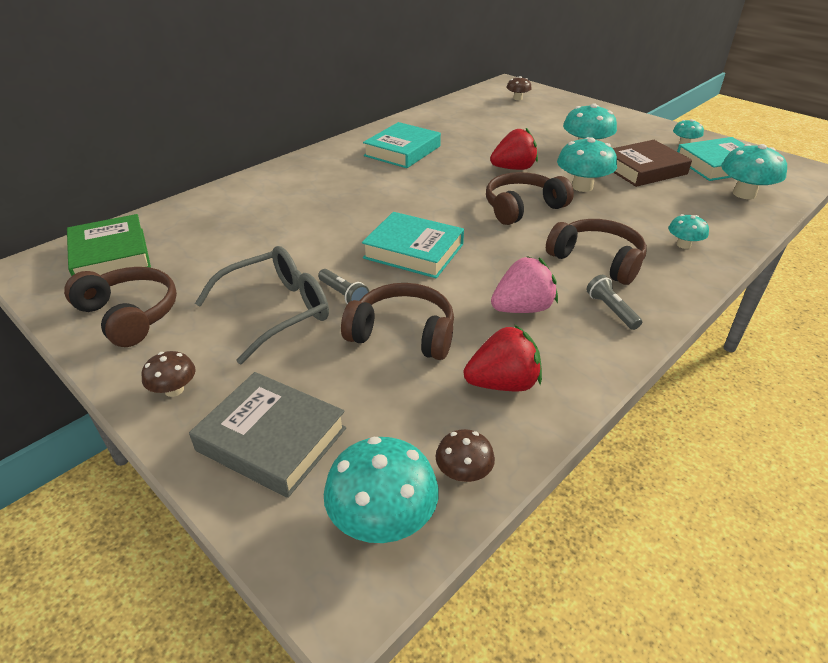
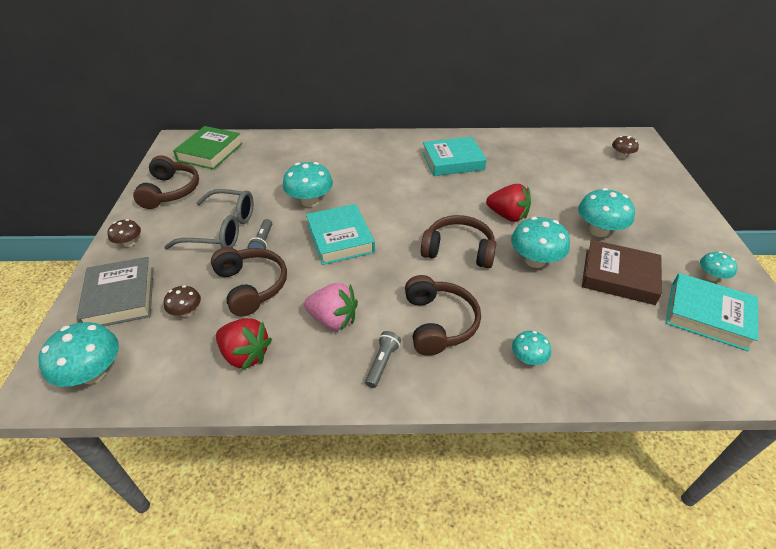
camera: 45 degrees right, 5 degrees up
brown mushroom [436,429,495,482] -> brown mushroom moved to [164,285,201,317]
turquoise mushroom [721,144,787,199] -> turquoise mushroom moved to [283,162,333,207]

